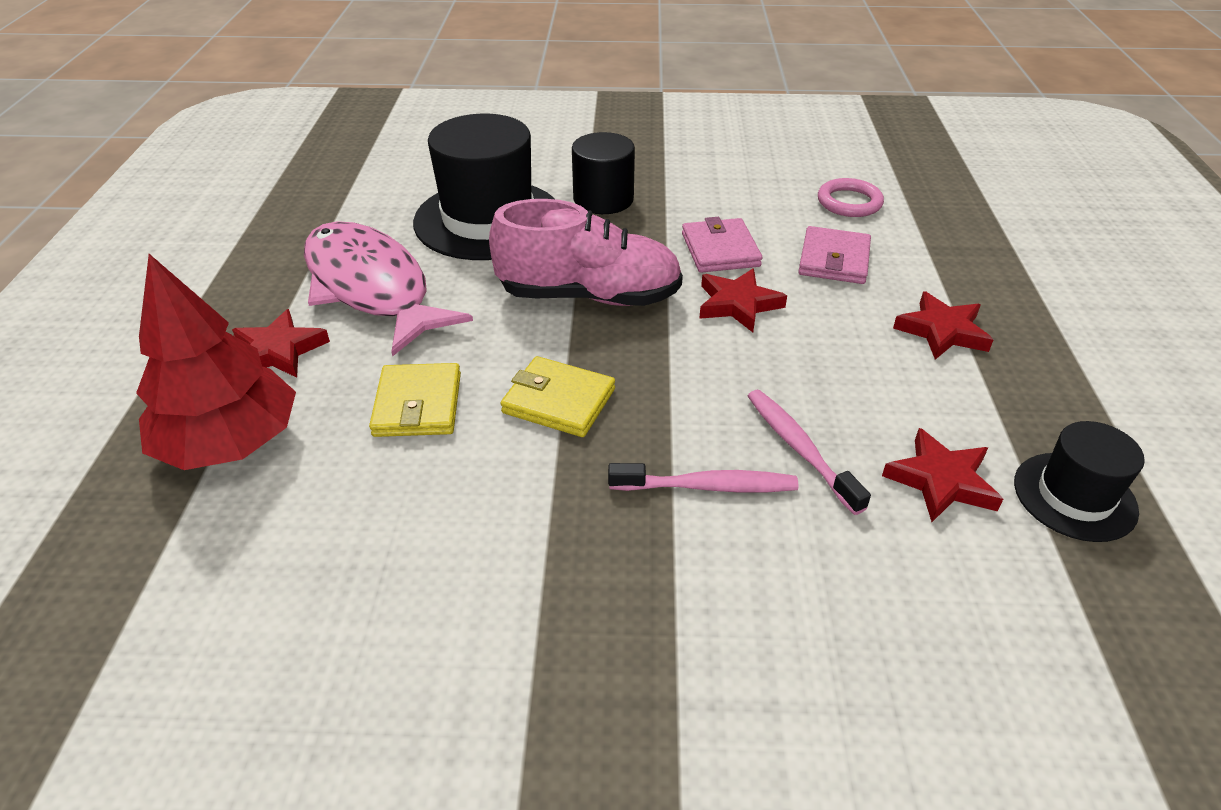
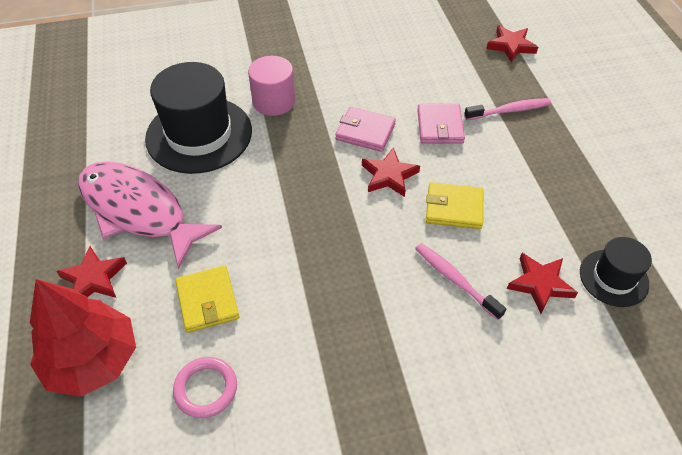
camera: 15 degrees left, 10 degrees up
pink shoe [489,199,683,306] -> none
yellow wallet [500,356,615,437] -> yellow wallet moved to [426,182,483,229]
black cylinder [572,132,635,214] -> pink cylinder [248,56,295,116]
pink toothbrush [608,463,799,493] -> pink toothbrush moved to [464,98,551,120]
pink wallet [682,217,762,273] -> pink wallet turned 45 degrees counterclockwise [335,107,396,152]
pink ring [818,178,884,217] -> pink ring moved to [173,357,237,418]
red star [893,291,993,360] -> red star moved to [486,26,538,63]

